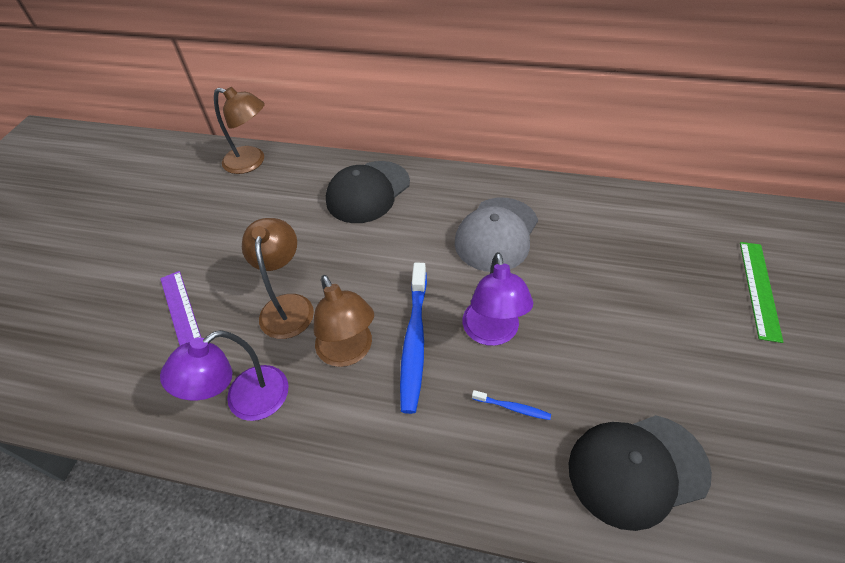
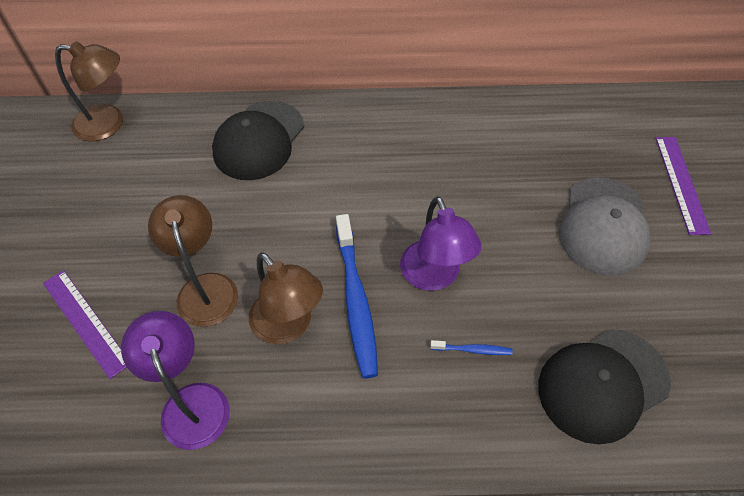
camera: 15 degrees left, 5 degrees up
purple lamp [160,330,289,421] -> purple lamp turned 120 degrees clockwise [121,311,230,450]
grey cap [455,198,538,272] -> grey cap moved to [559,177,651,276]
green ruler [740,242,783,343] -> purple ruler [656,137,711,235]

